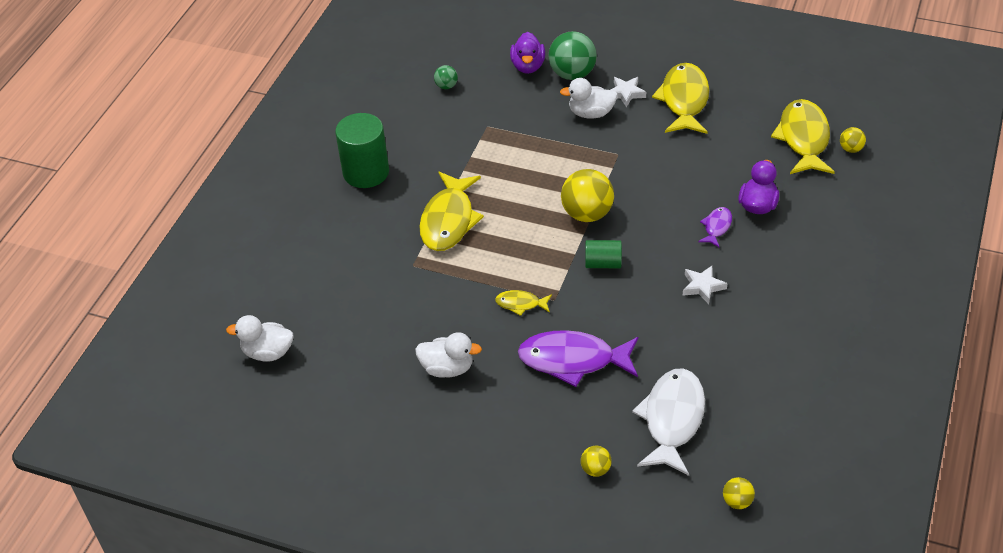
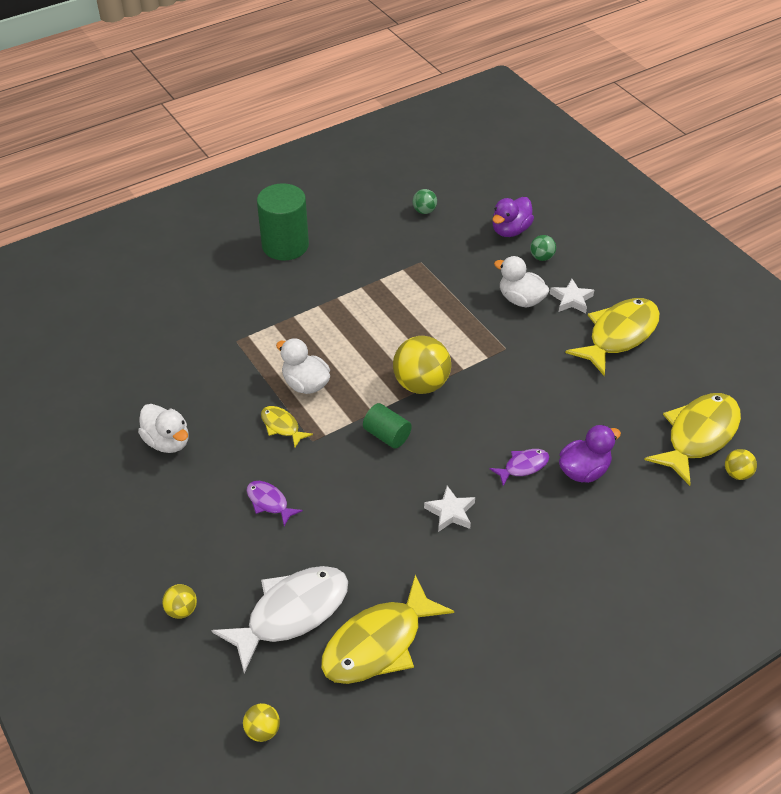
camera: 35 degrees right, 0 degrees up
white duck [226,315,294,362] -> white duck moved to [276,338,330,394]
yellow fish [419,172,484,251] -> yellow fish moved to [321,575,454,684]
purple fish [518,330,638,387] -> purple fish [246,481,303,526], size x0.48
green ball [548,31,597,80] -> green ball [530,235,556,261], size x0.50

